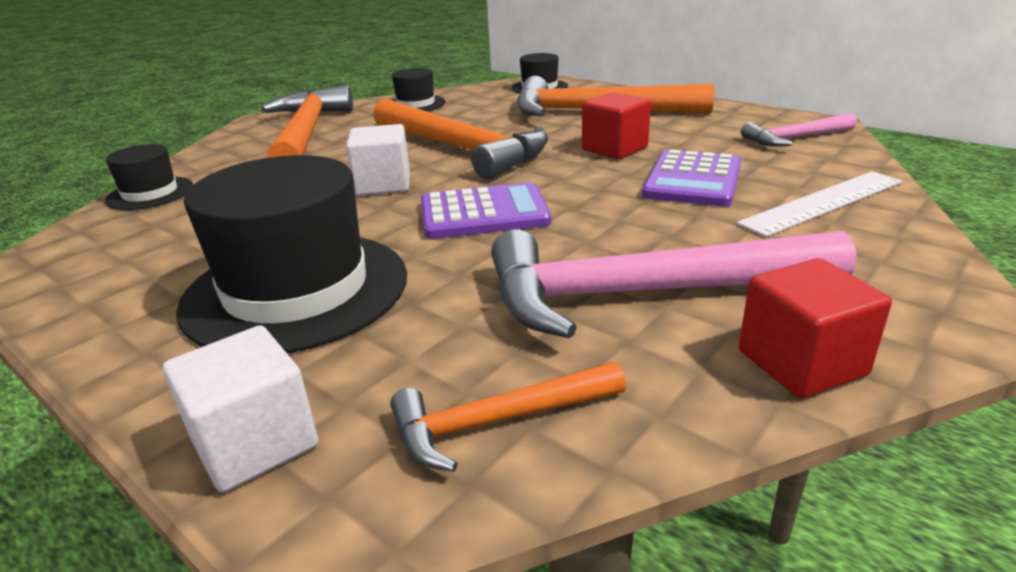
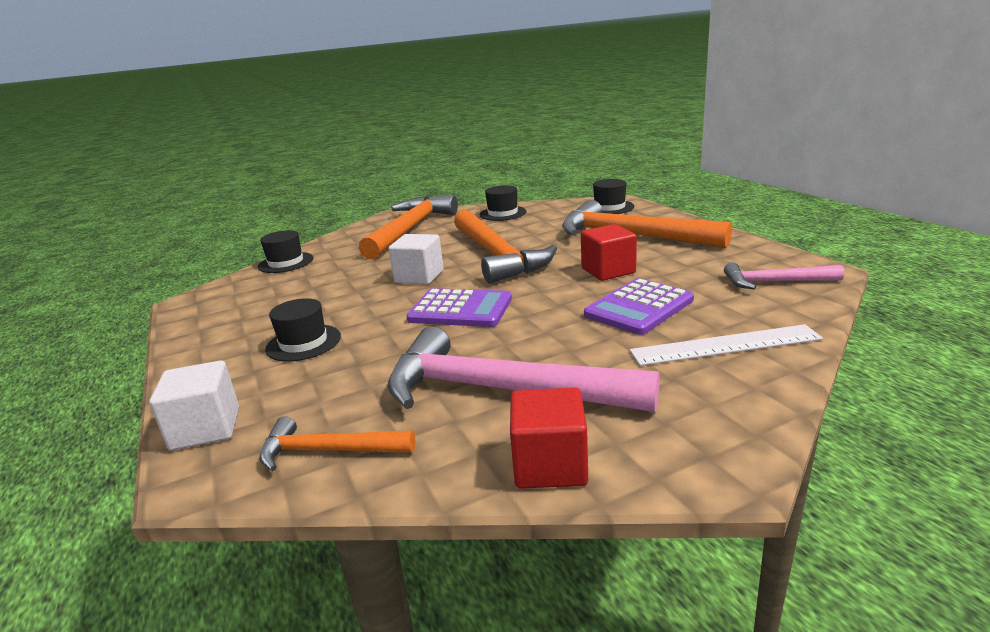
camera: 25 degrees right, 5 degrees down
black hat [176,155,407,353] -> black hat [265,298,341,361], size x0.50

